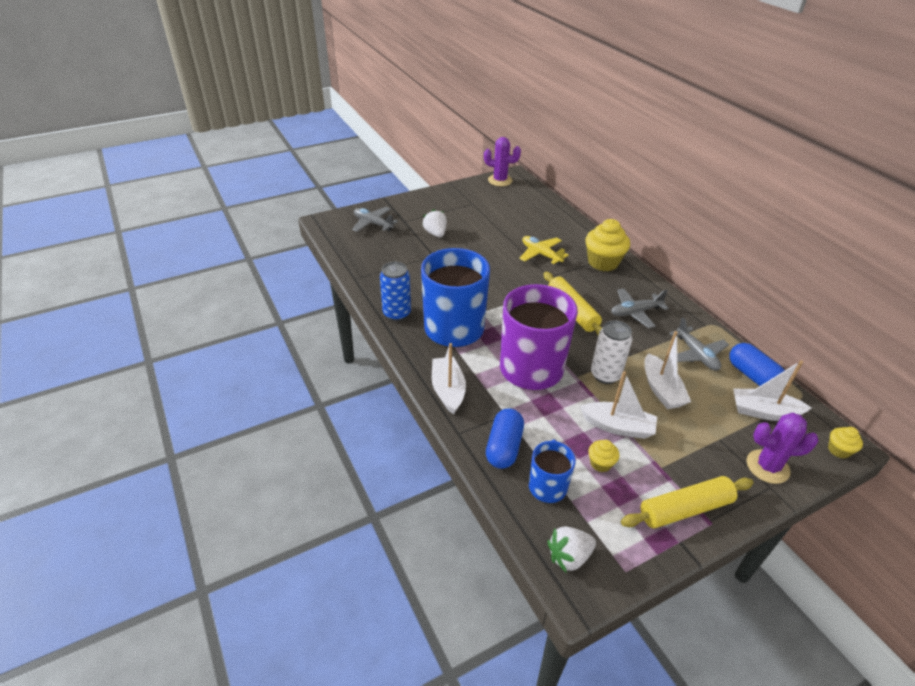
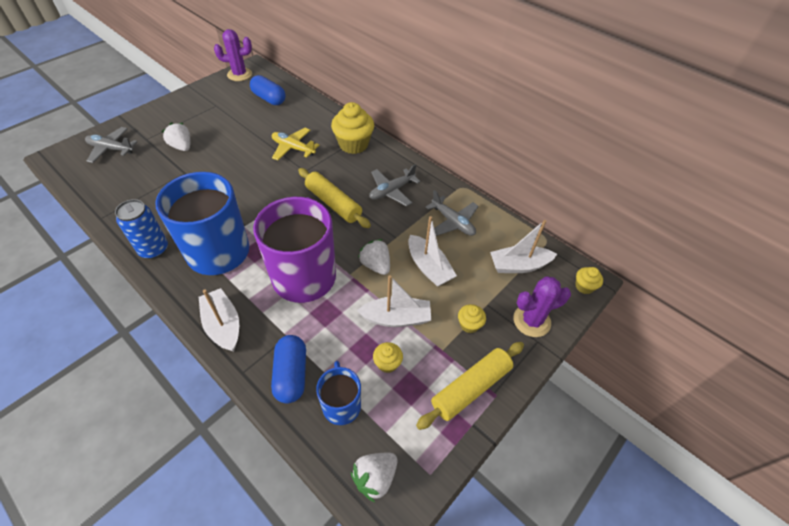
camera: 20 degrees left, 10 degrees up
white can [591,320,633,384] -> white strawberry [358,239,390,275]
blue capsule [729,343,785,386] -> blue capsule moved to [250,75,286,105]
none -> yellow cupcake [458,304,486,333]

